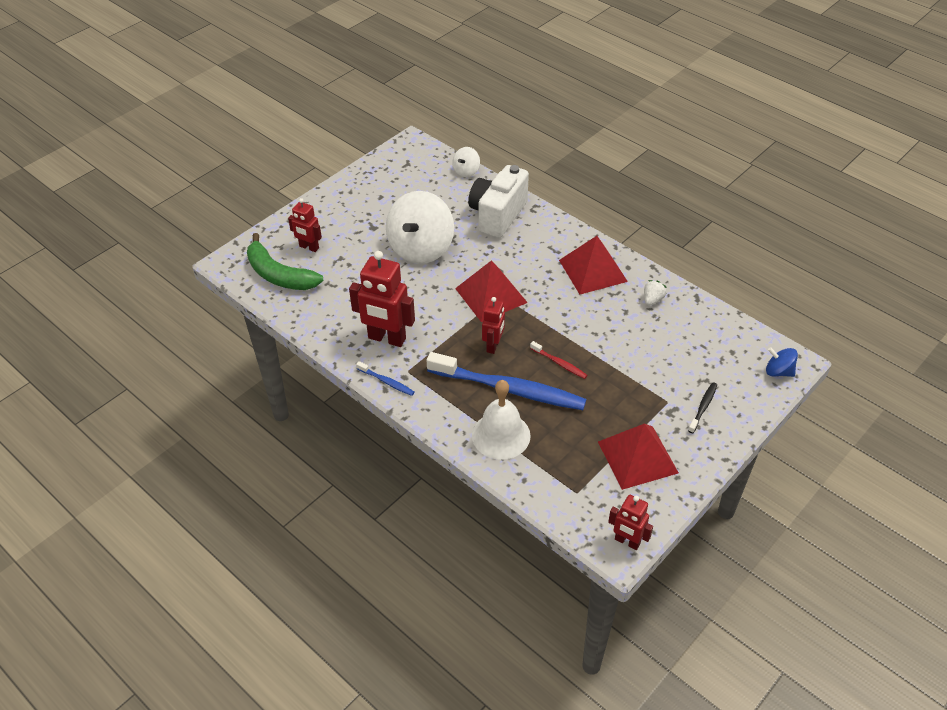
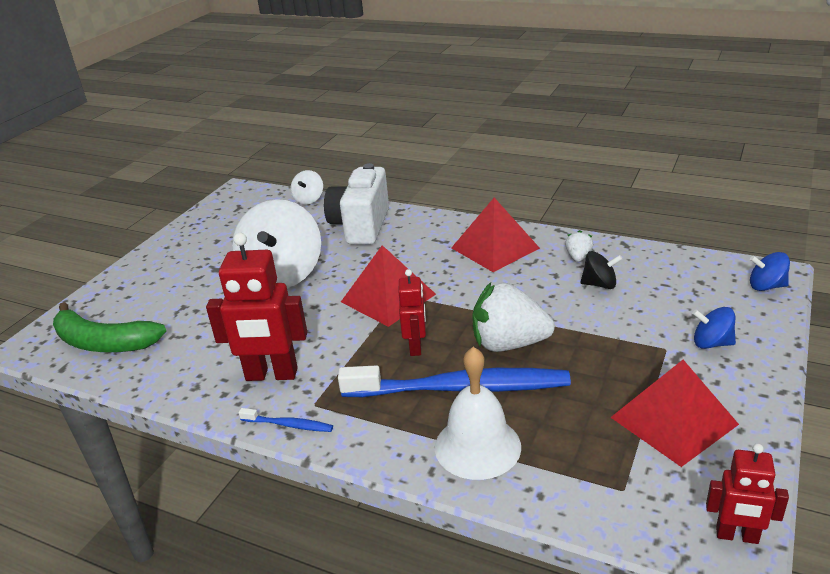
camera: 15 degrees left, 15 degrees down
red robot [288,198,322,252] -> none
red toothbrush [530,341,587,379] -> white strawberry [472,283,555,352]
black toothbrush [688,382,717,433] -> blue spinning top [692,307,736,349]
none -> black spinning top [580,251,623,289]

